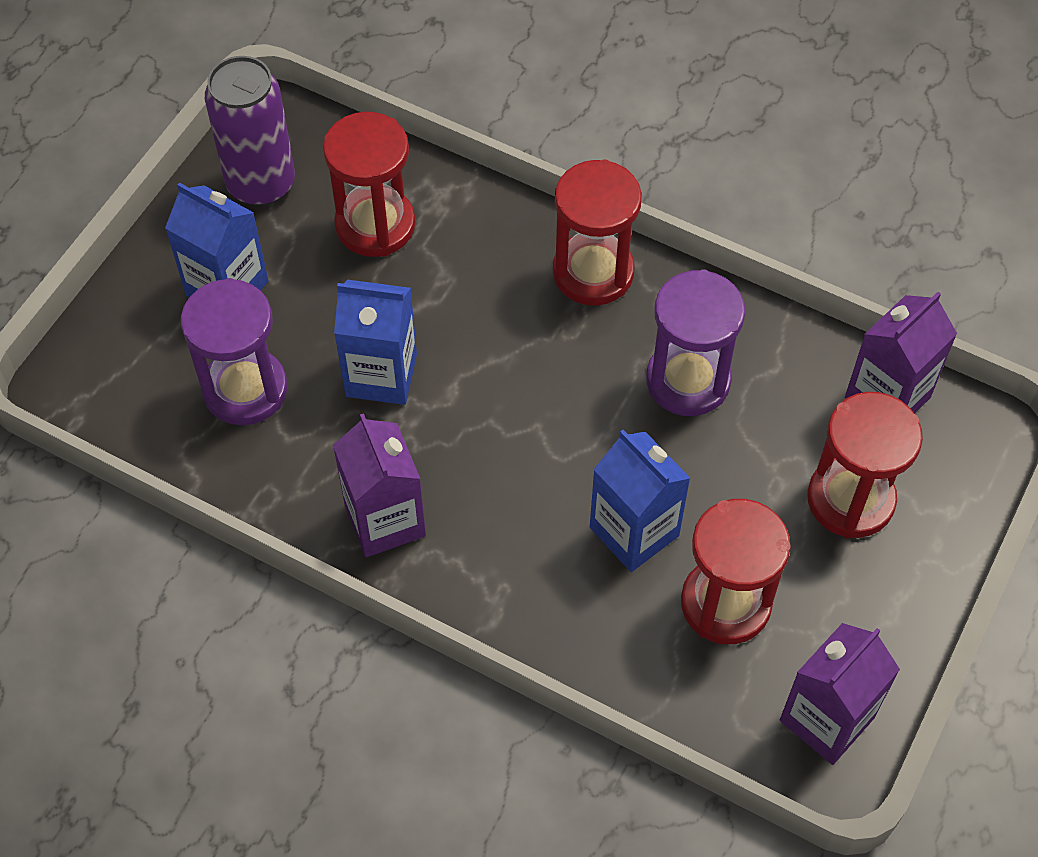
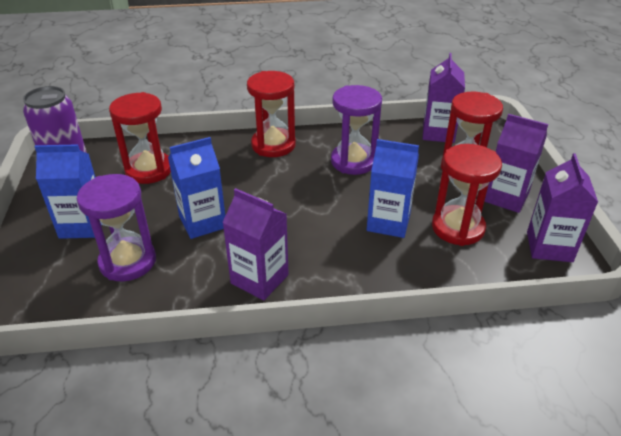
camera: 35 degrees left, 20 degrees down
none -> purple carton [484,114,548,213]

